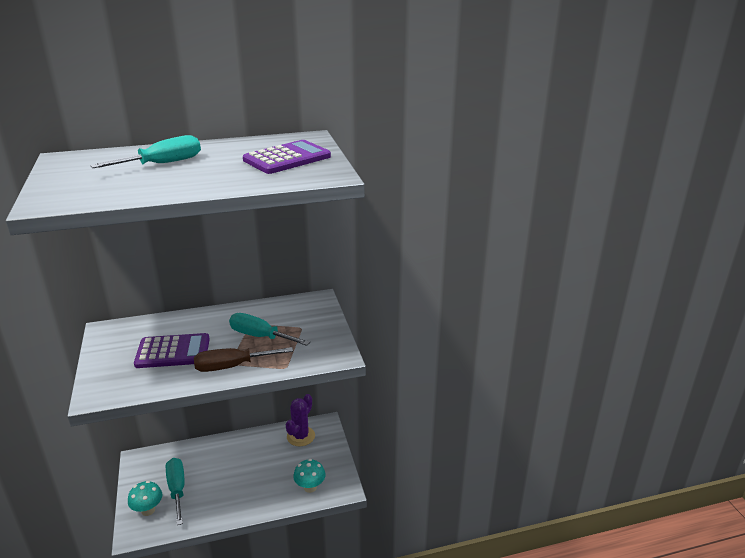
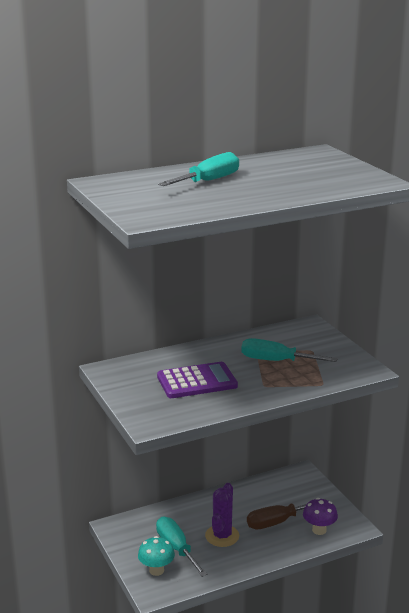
camera: 10 degrees left, 5 degrees down
brown screwdriver [194,347,293,372] -> brown screwdriver moved to [247,499,327,529]
purple calculator [243,140,331,174] -> none
purple cactus [286,394,315,447] -> purple cactus moved to [205,483,239,547]
turquoise mushroom [293,459,326,493] -> purple mushroom [303,498,338,535]

